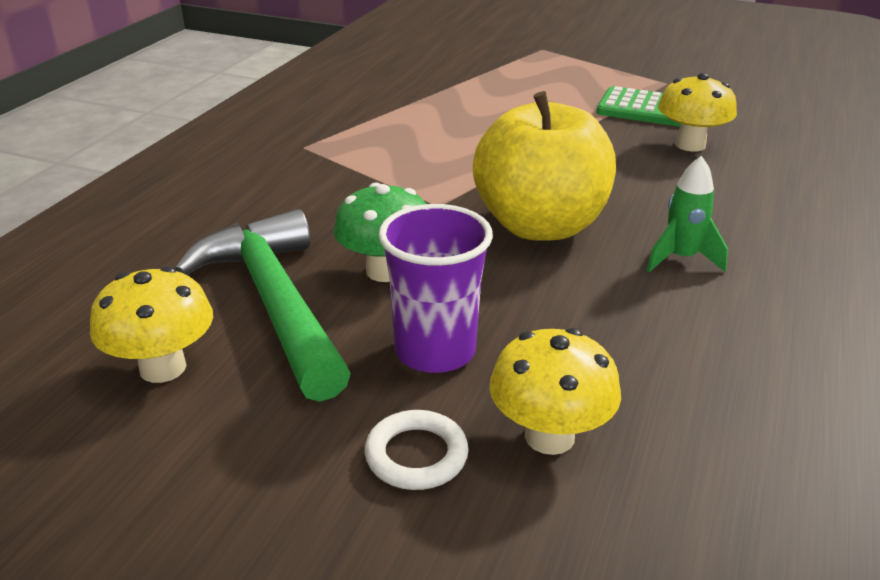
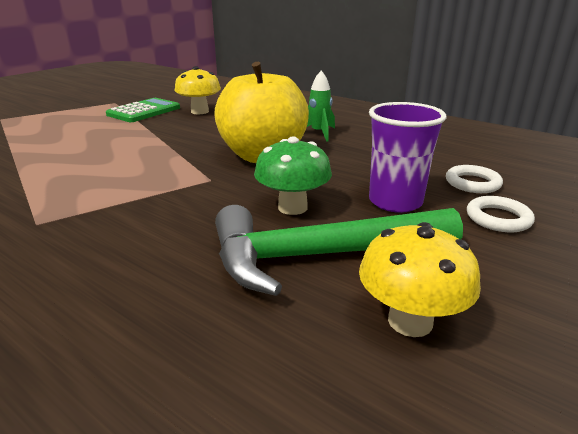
camera: 75 degrees left, 5 degrees down
yellow mushroom [489,328,621,455] -> white ring [446,165,503,193]

